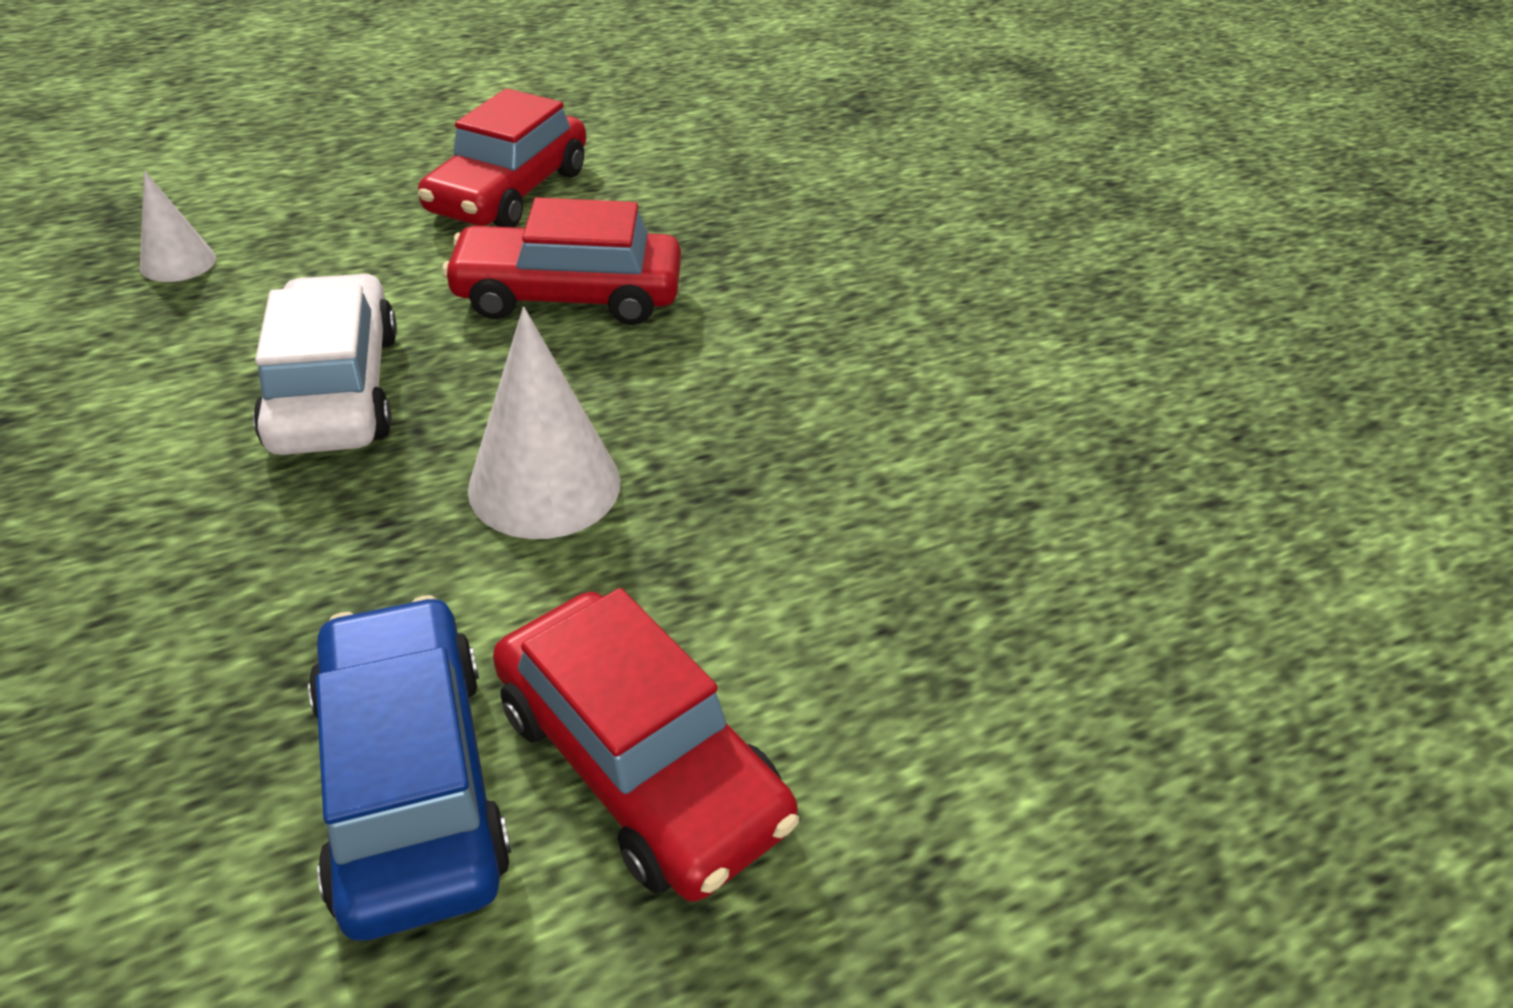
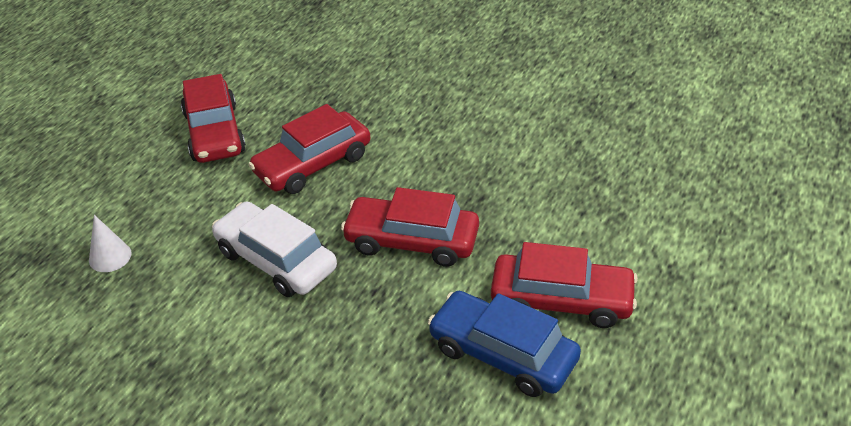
camera: 35 degrees left, 0 degrees up
white cone [468,307,621,539] -> red car [341,187,479,267]

